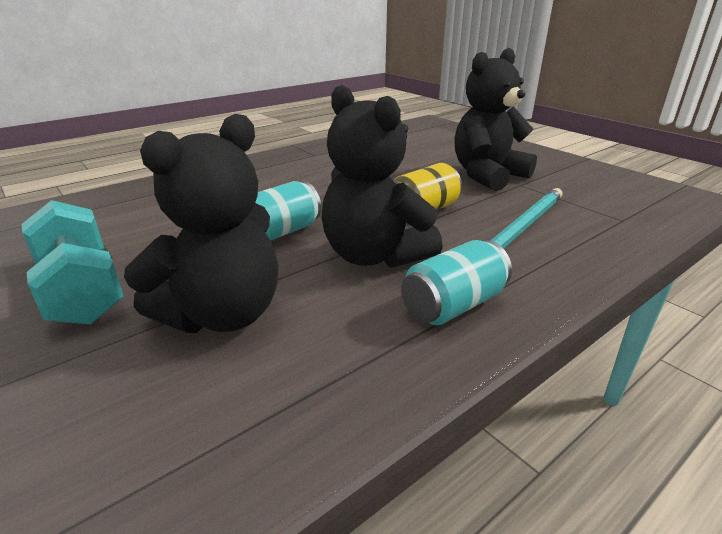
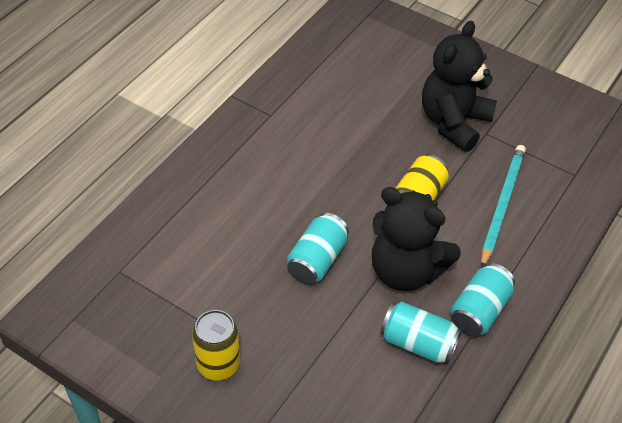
camera: 20 degrees left, 20 degrees up
turquoise dumbbell [21,200,124,324] -> yellow can [192,310,240,381]
black teddy bear [124,114,278,333] -> none
none -> turquoise can [380,302,462,363]

